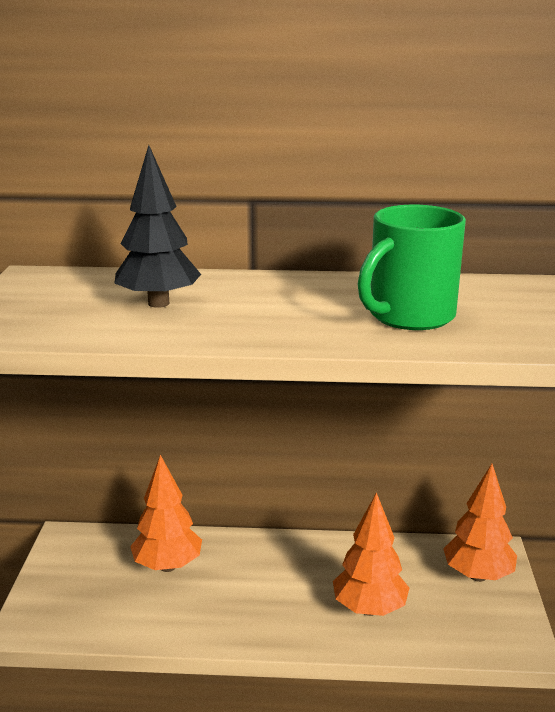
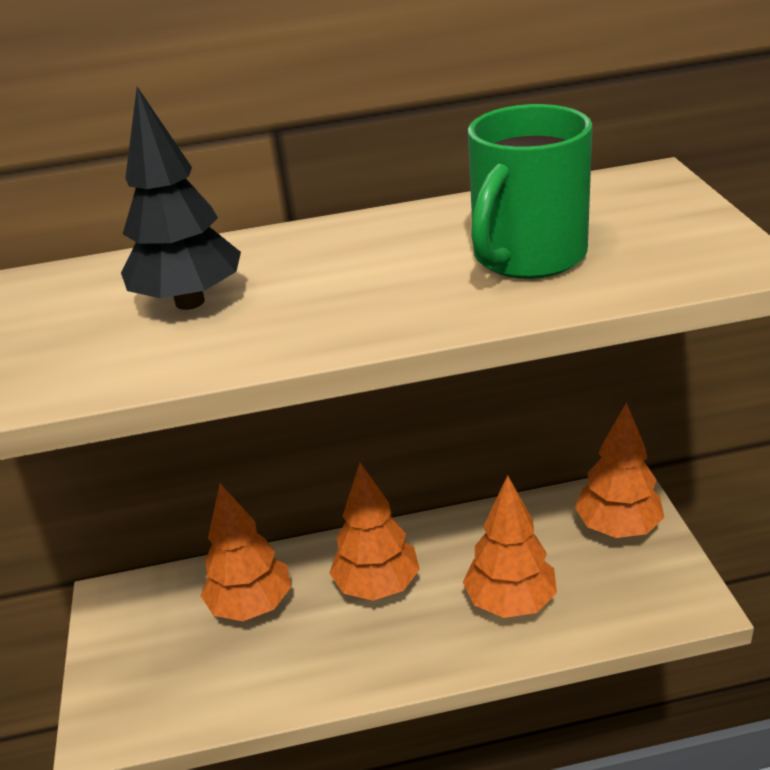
camera: 10 degrees left, 10 degrees up
none -> orange tree [329,463,420,601]

